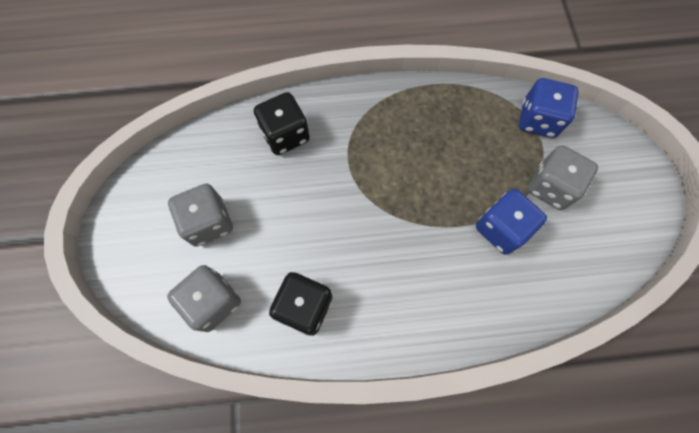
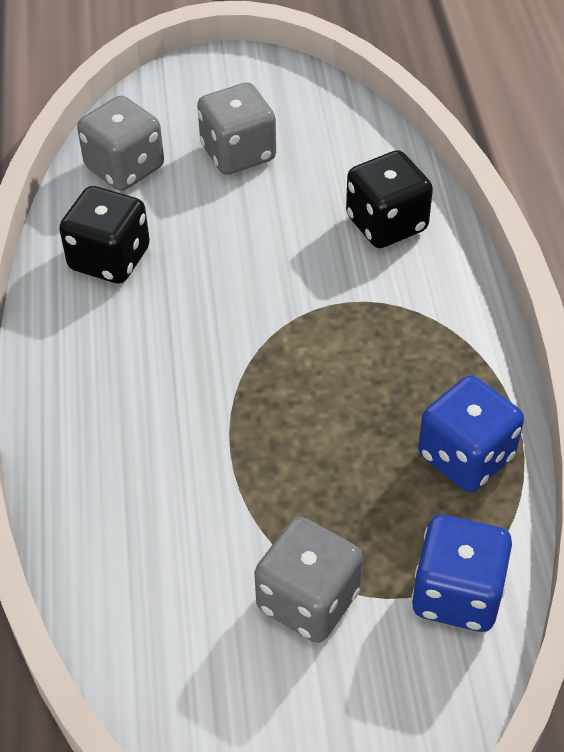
camera: 90 degrees right, 20 degrees down
blue dice [476,189,547,255] -> blue dice moved to [418,375,524,492]

